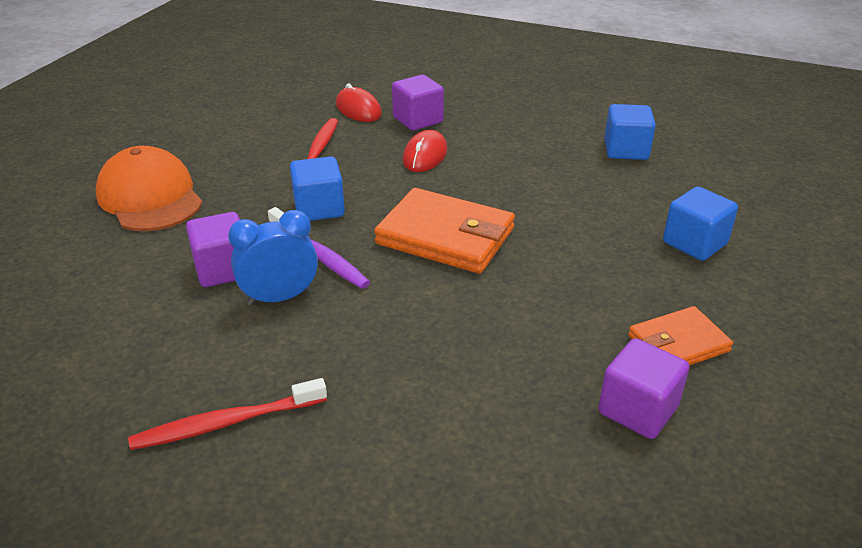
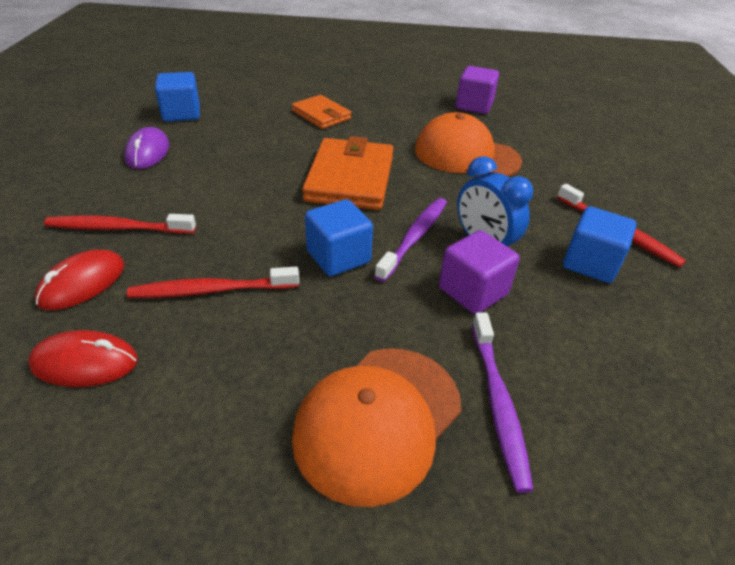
camera: 110 degrees left, 5 degrees up
purple cube [392,75,444,130] -> red toothbrush [44,214,196,234]
red mouse [403,130,447,172] -> red mouse moved to [28,330,138,387]
orange wallet [628,306,733,366] -> orange wallet moved to [292,95,351,129]
blue cube [663,186,738,261] -> blue cube moved to [563,206,637,283]
none -> purple mouse [124,127,169,169]
none -> orange cap [415,112,522,177]
none -> purple toothbrush [472,313,533,493]

